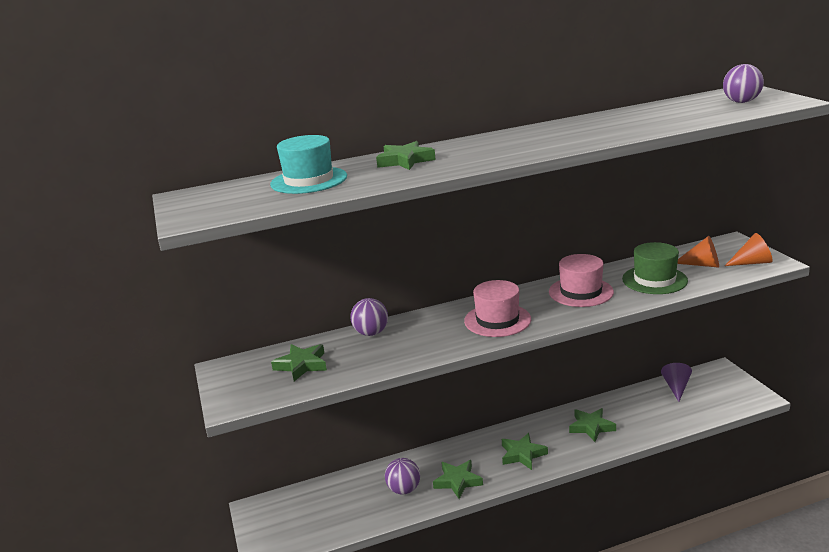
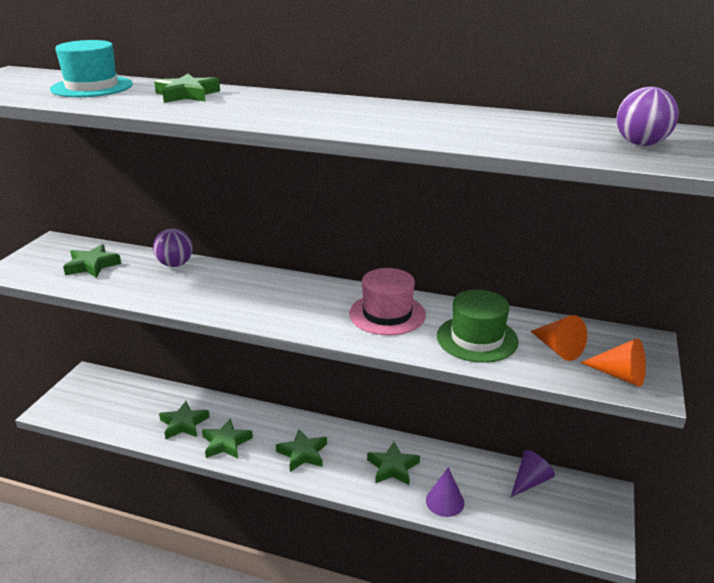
camera: 35 degrees right, 5 degrees up
purple ball [385,458,420,495] -> green star [159,401,210,439]
pink hat [464,280,531,337] -> none
none -> purple cone [426,467,464,517]

